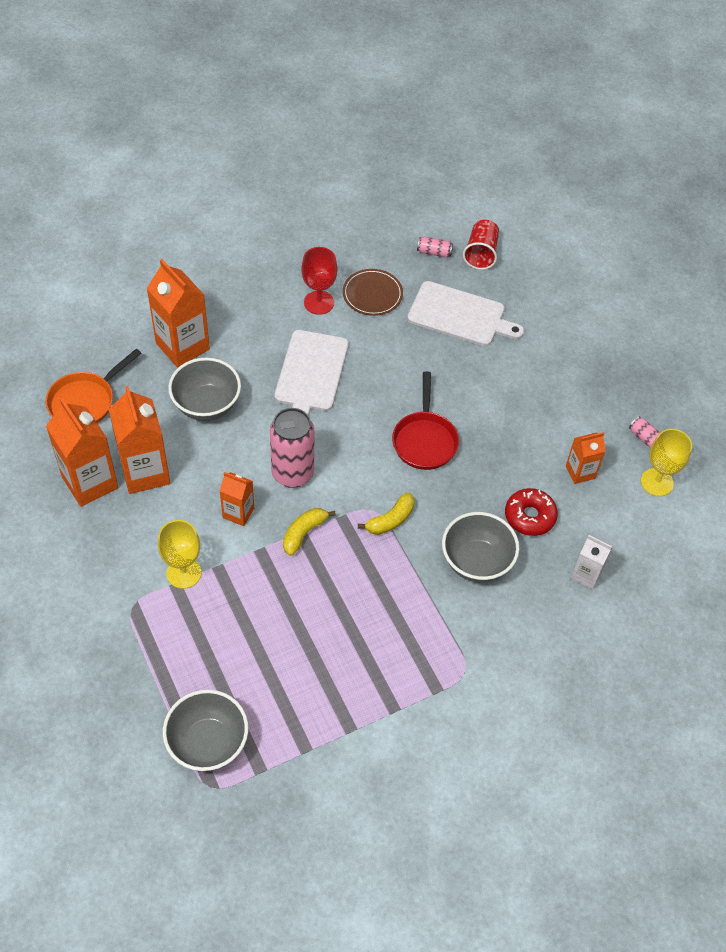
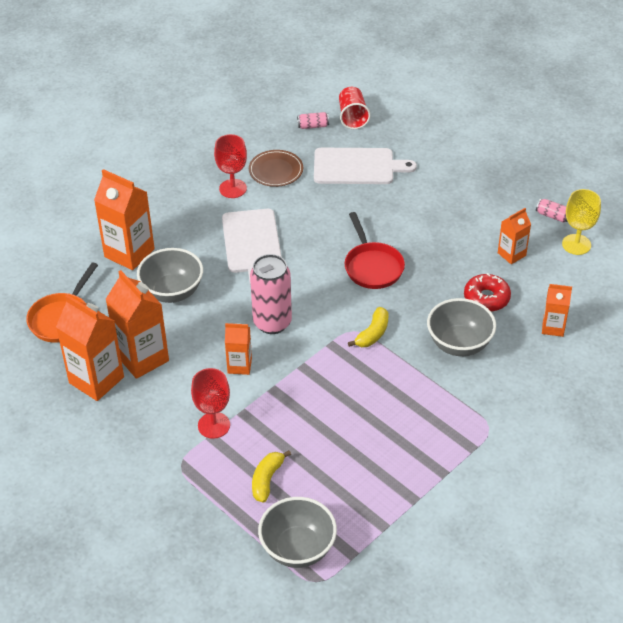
camera: 15 degrees left, 10 degrees down
yellow goblet [158,520,201,589] -> red goblet [191,368,230,439]
yellow banana [283,508,336,556] -> yellow banana moved to [252,450,291,503]
white carton [571,535,613,589] -> orange carton [542,284,572,337]

